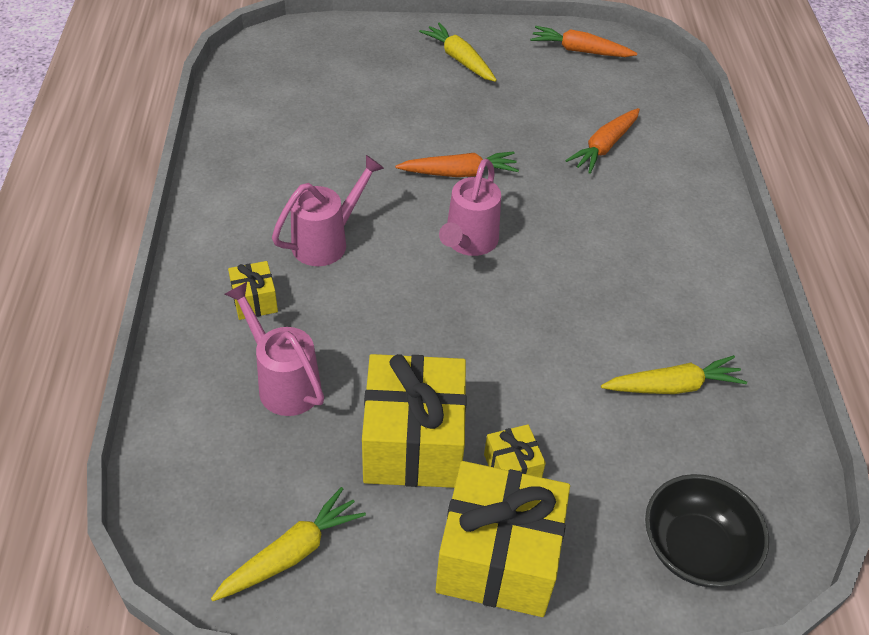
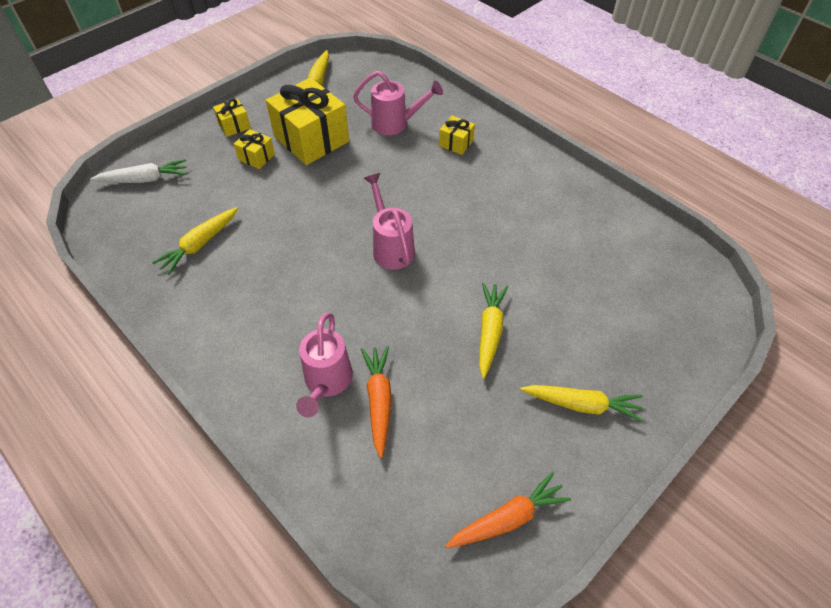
camera: 140 degrees right, 5 degrees up
pink watering can [272,155,384,266] -> pink watering can moved to [296,312,353,417]
orange carrot [395,151,519,177] -> none
yellow gift [435,461,570,617] -> yellow gift [213,99,251,137], size x0.46
black bowl [645,474,769,587] -> white carrot [90,159,187,183]
none -> yellow carrot [479,282,508,379]

